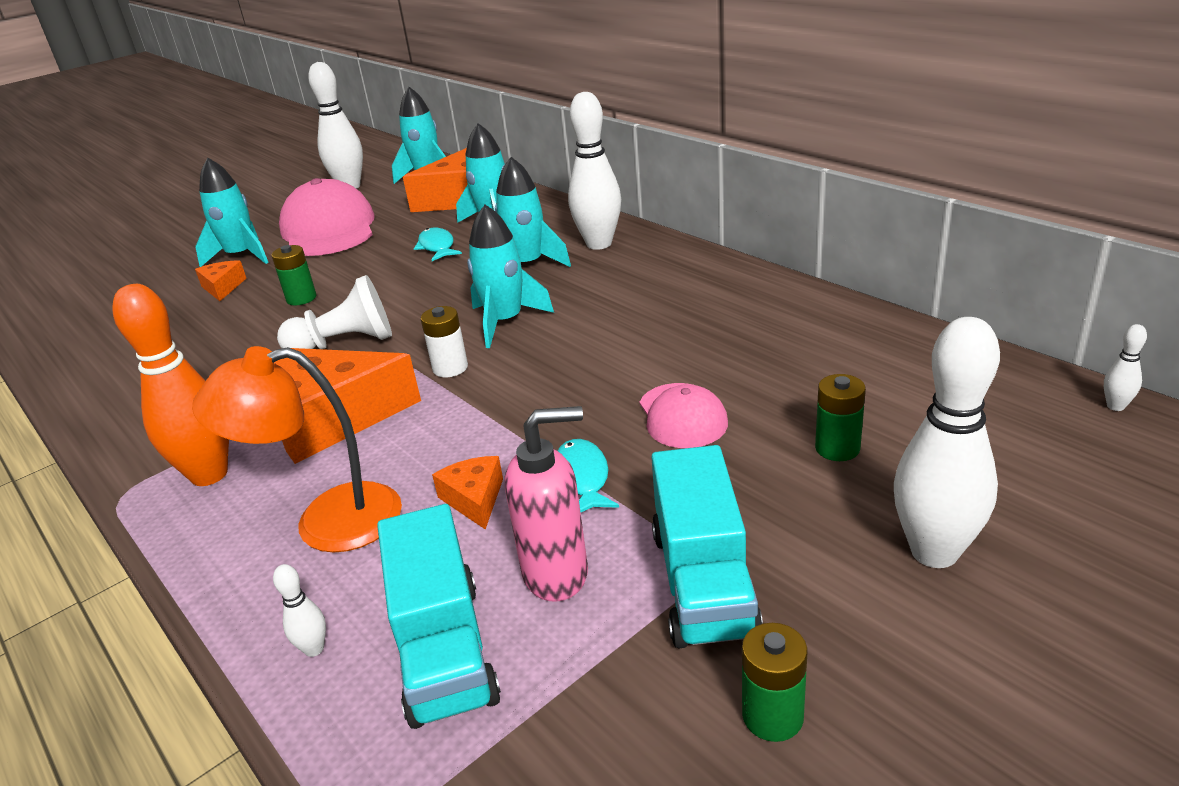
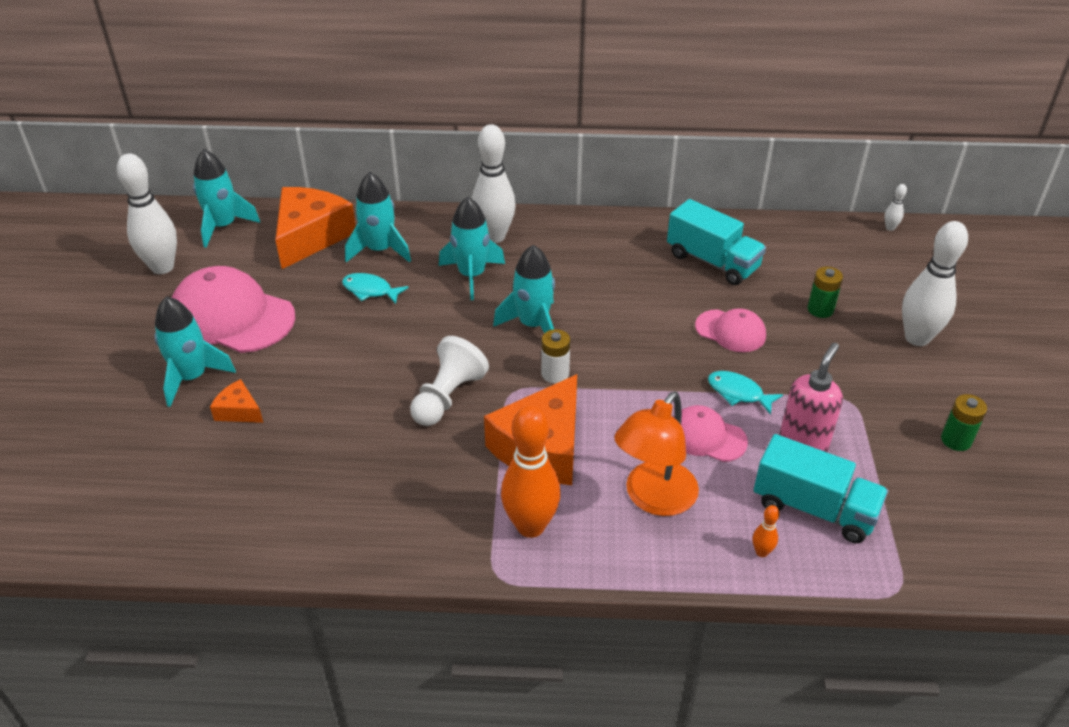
camera: 50 degrees left, 10 degrees up
green battery [271,245,316,305] -> none
white bowling pin [273,564,326,657] -> orange bowling pin [753,505,779,557]
orange cheese [432,456,503,529] -> pink cap [674,405,748,462]
turquoise truck [651,445,763,648] -> turquoise truck moved to [667,199,766,285]

